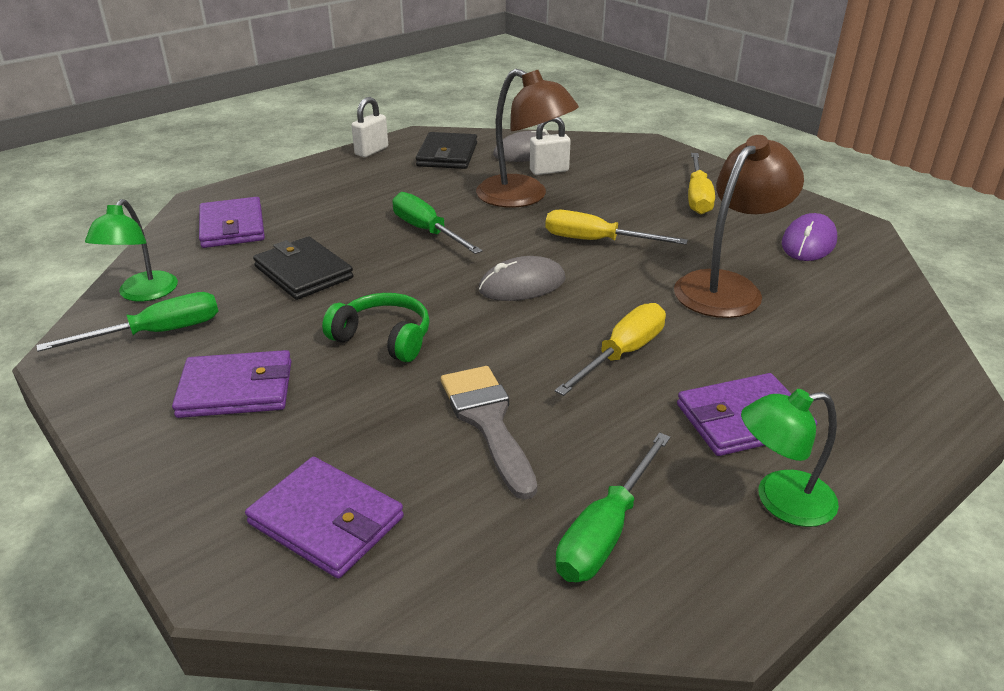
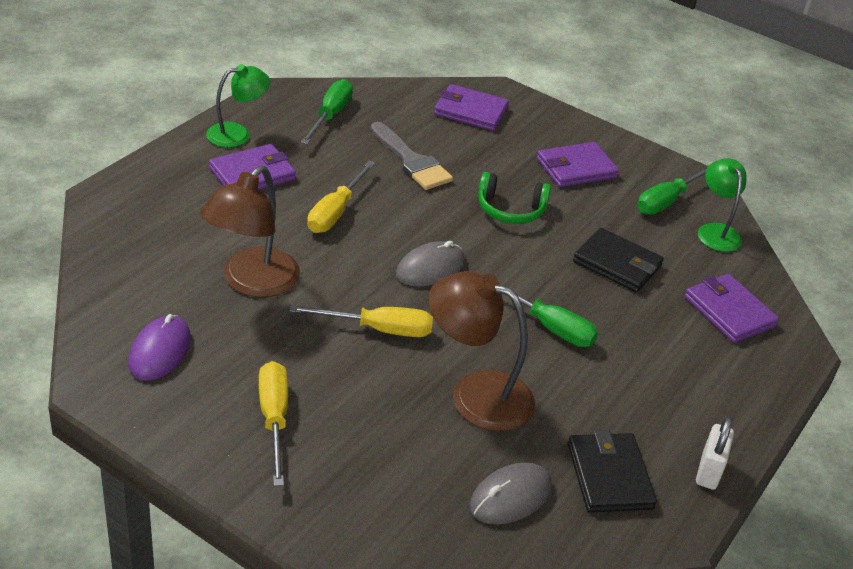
camera: 160 degrees right, 5 degrees up
white padlock [530,117,571,175] -> none

